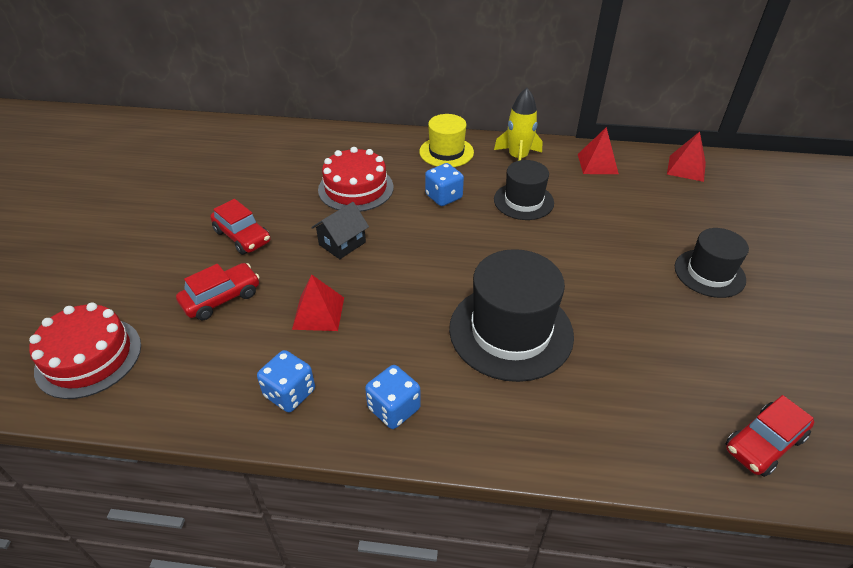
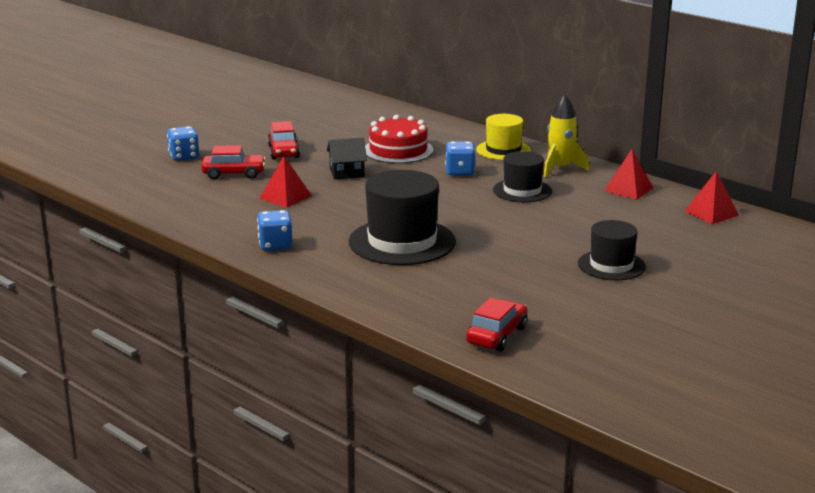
camera: 35 degrees right, 20 degrees down
red cake [29,302,141,399] -> none
blue dice [257,350,315,412] -> blue dice moved to [167,126,199,161]
red car [726,395,814,477] -> red car turned 120 degrees clockwise [466,298,528,351]

